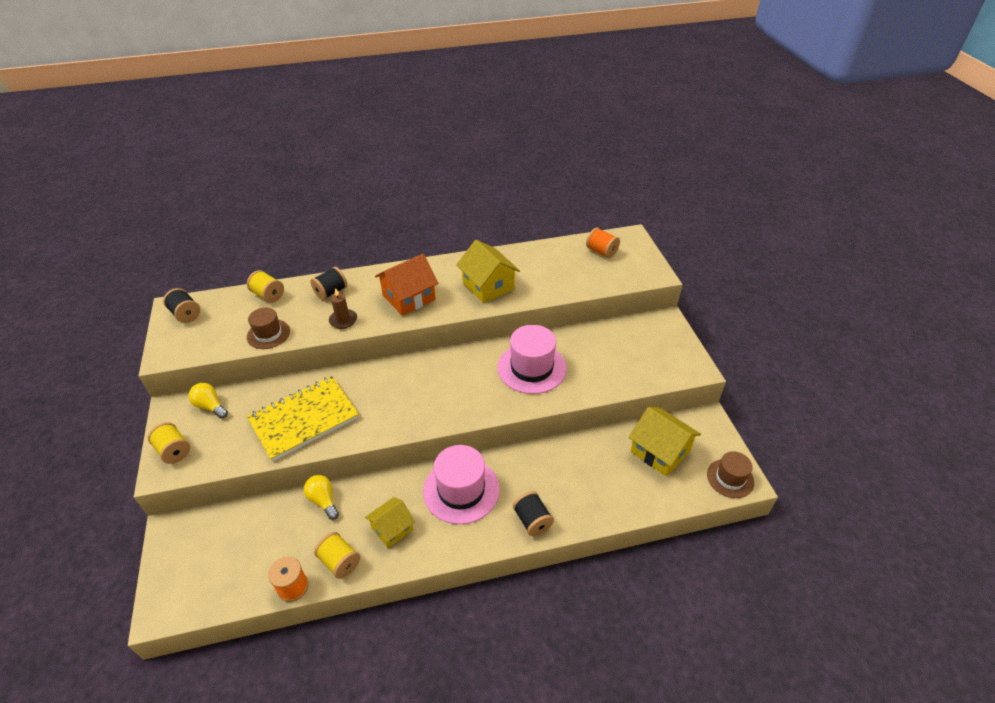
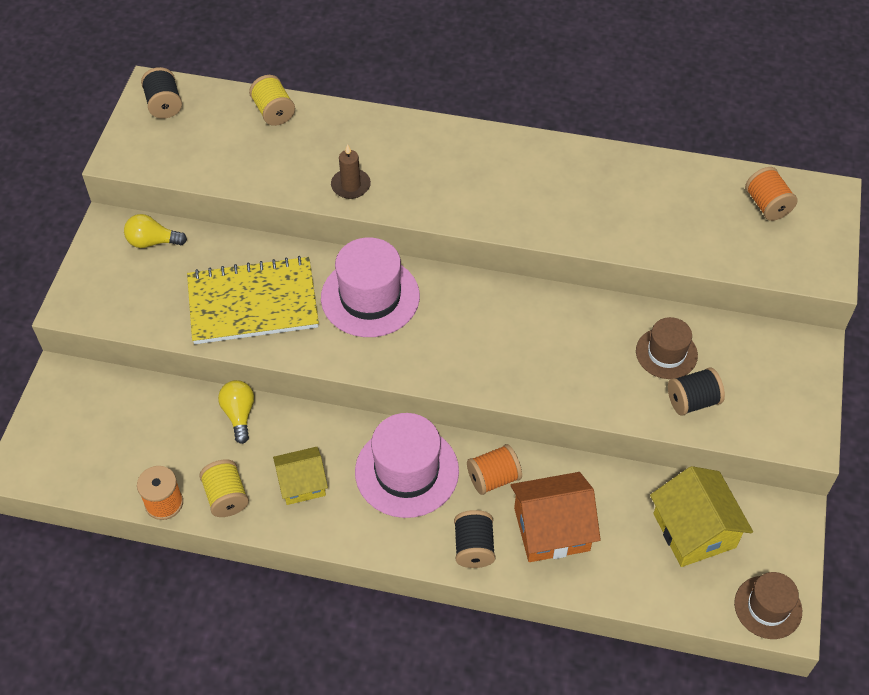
camera: 25 degrees right, 10 degrees up
yellow spool [148,422,190,464] -> none
yellow light bulb [188,383,228,419] -> yellow light bulb turned 60 degrees counterclockwise [124,214,187,248]
brown hat [247,308,290,349] -> brown hat moved to [636,317,698,379]
black spool [310,267,347,300] -> black spool moved to [668,367,725,416]
orange house [375,254,439,316] -> orange house moved to [510,472,601,562]
yellow house [456,240,520,303] -> none
pink hat [497,325,567,394] -> pink hat moved to [321,237,420,337]
none -> orange spool [467,444,522,495]

